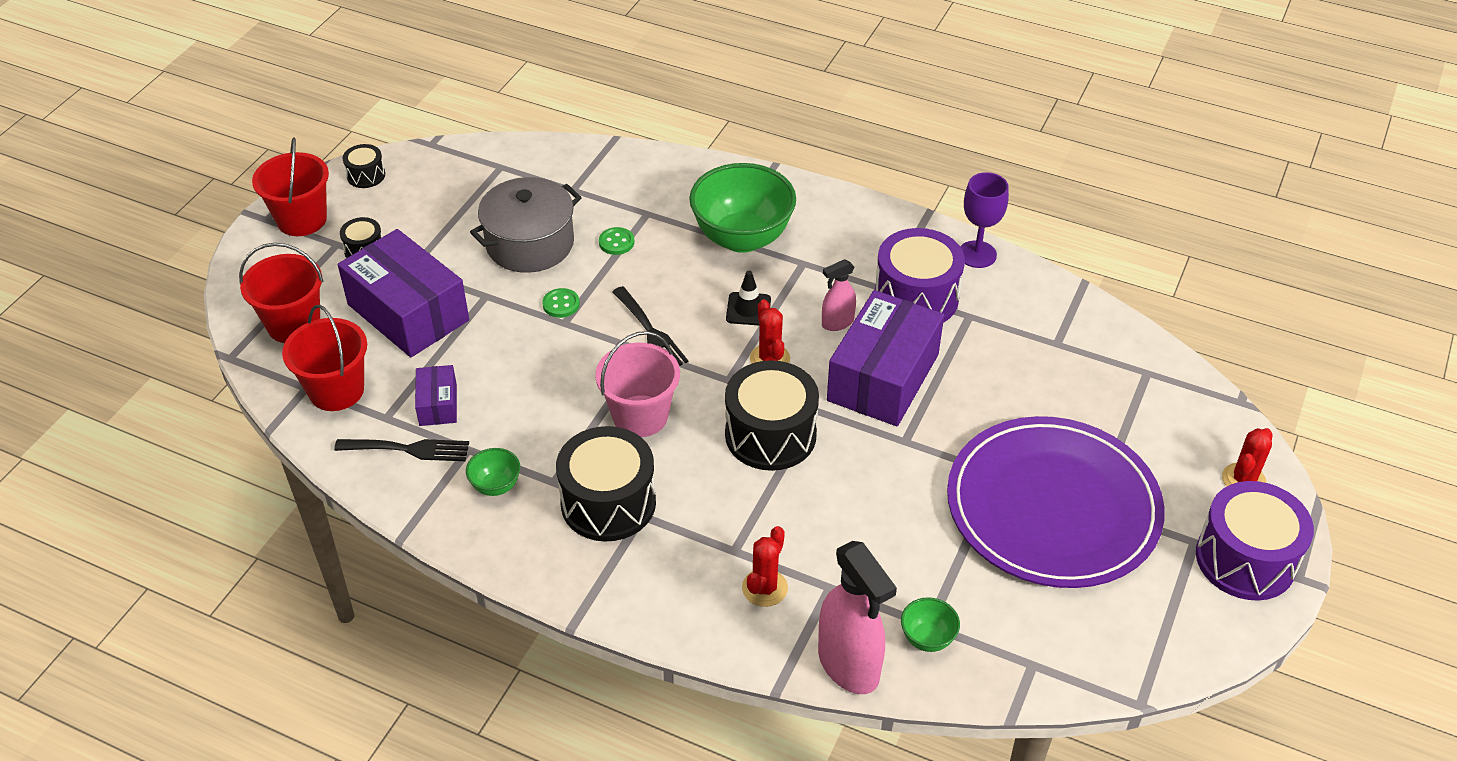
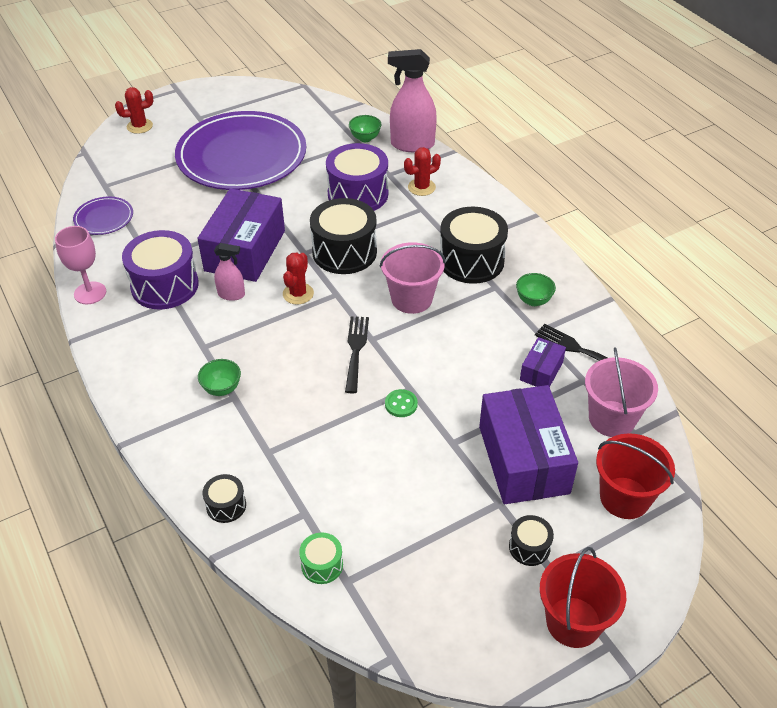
camera: 145 degrees left, 0 degrees up
red bucket [282,305,367,411] -> pink bucket [585,347,658,437]
black drum [343,144,385,188] -> black drum moved to [203,474,246,523]
grey pot [470,177,582,273] -> none
green button [599,227,634,255] -> none
green bowl [689,163,796,253] -> green bowl [198,359,241,396], size x0.45
black traffic cone [726,271,771,325] -> none
pink spray bottle [818,541,897,694] -> pink spray bottle turned 90 degrees counterclockwise [388,49,437,152]
purple box [827,290,944,426] -> purple box turned 45 degrees counterclockwise [197,188,285,282]
purple goblet [960,172,1009,268] -> pink goblet [55,226,106,304]
purple drum [1196,481,1314,601] -> purple drum moved to [326,143,388,211]
none -> purple plate [73,196,133,235]
none -> green drum [299,533,343,584]

